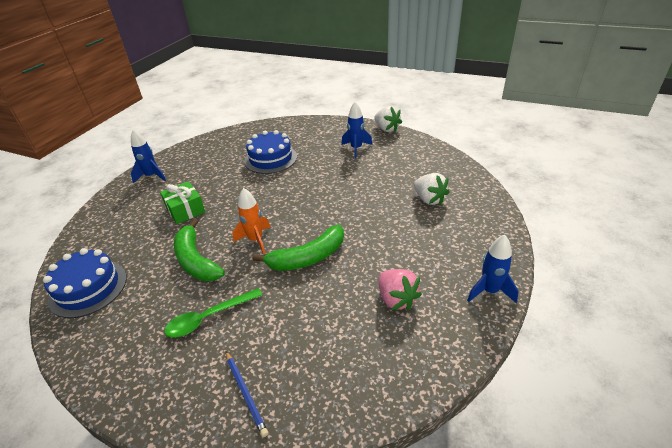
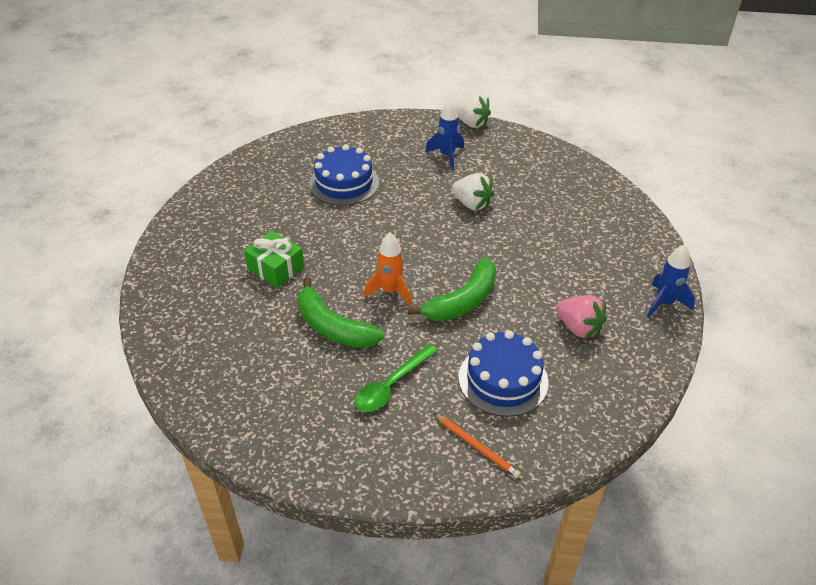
camera: 20 degrees left, 5 degrees up
blue cake [43,248,127,318] -> blue cake moved to [459,330,548,417]
blue rocket [131,129,166,184] -> none
blue pencil [226,351,268,437] -> orange pencil [434,413,521,478]
white strawberry [414,173,450,205] -> white strawberry moved to [452,173,494,210]

